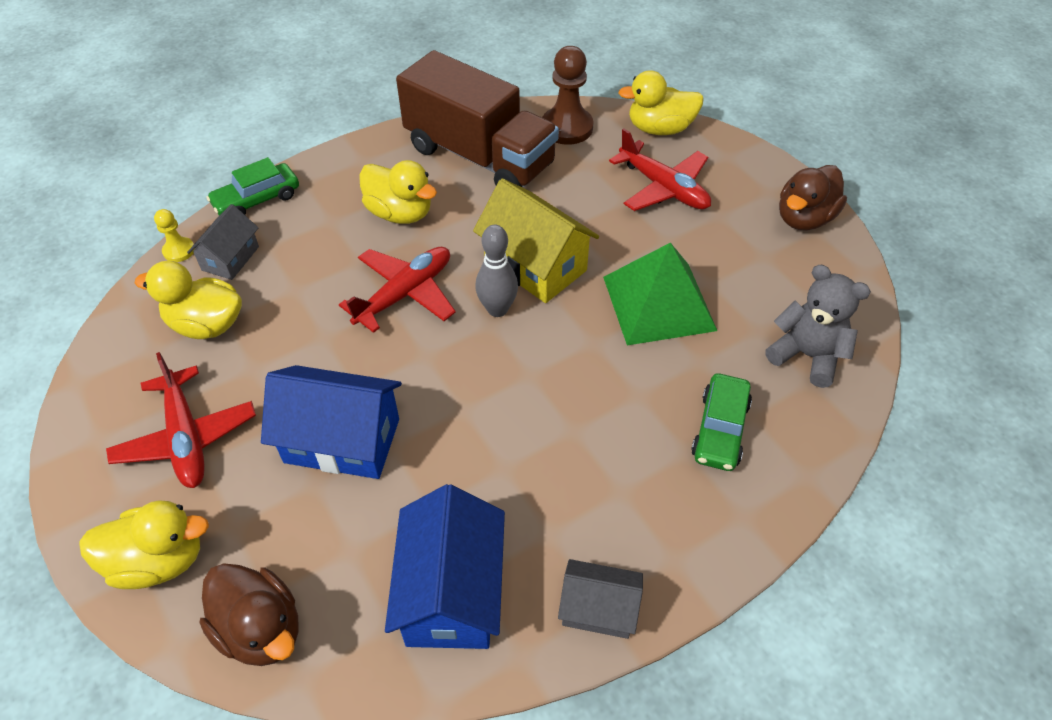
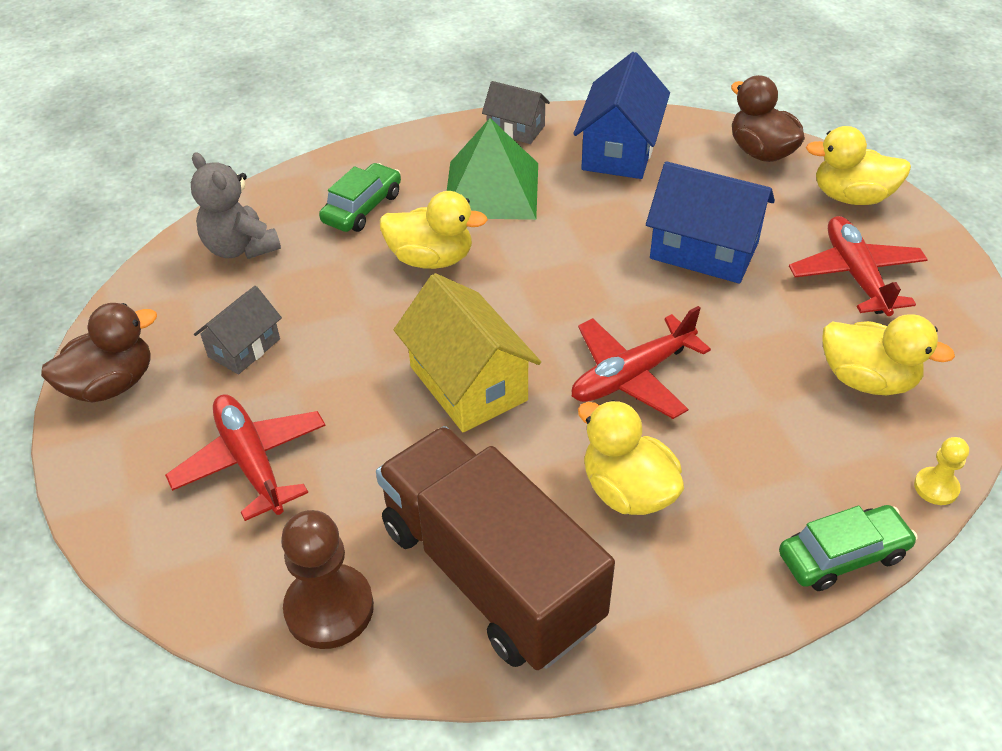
camera: 165 degrees left, 5 degrees down
grey house [187,204,259,280] -> grey house moved to [194,286,282,374]
grey bowling pin [475,225,518,317] -> none
green pyramid [603,242,717,345] -> green pyramid moved to [447,118,538,220]
yellow duck [618,70,704,135] -> yellow duck moved to [380,191,488,269]

